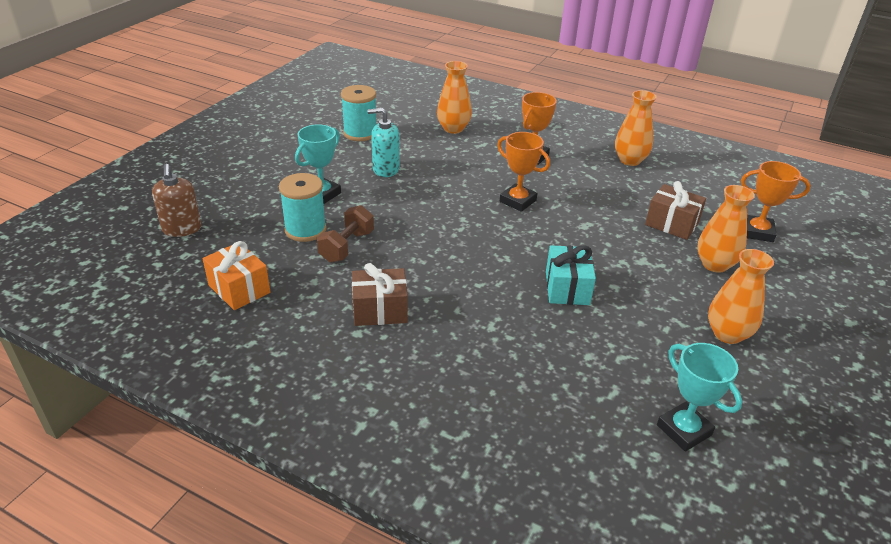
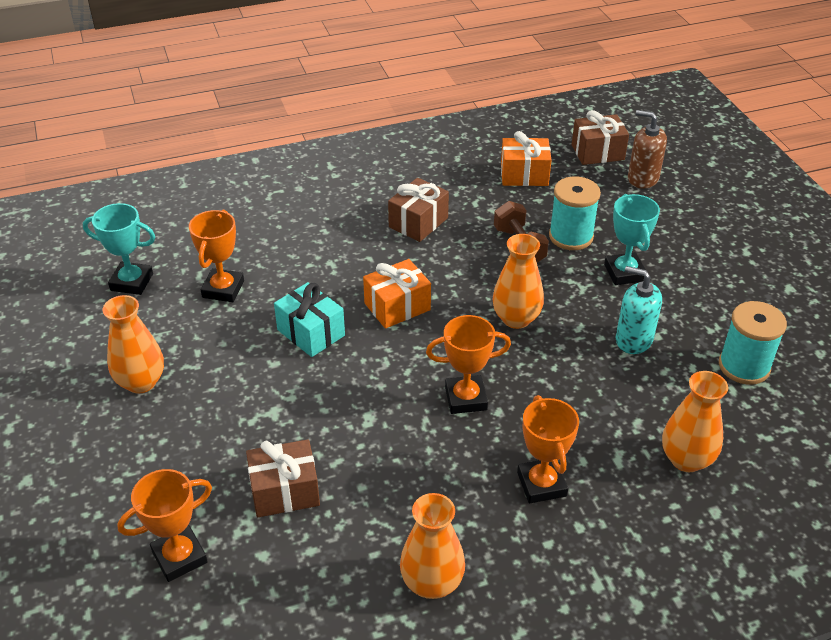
camera: 135 degrees right, 5 degrees up
turquoise soap dispenser [367,108,400,177] -> turquoise soap dispenser turned 105 degrees counterclockwise [616,266,662,354]
orange vase [697,185,755,273] -> orange vase moved to [492,234,544,329]
none -> orange trophy [189,210,244,302]
none -> orange gift [363,259,431,328]
none -> brown gift [572,110,629,165]

